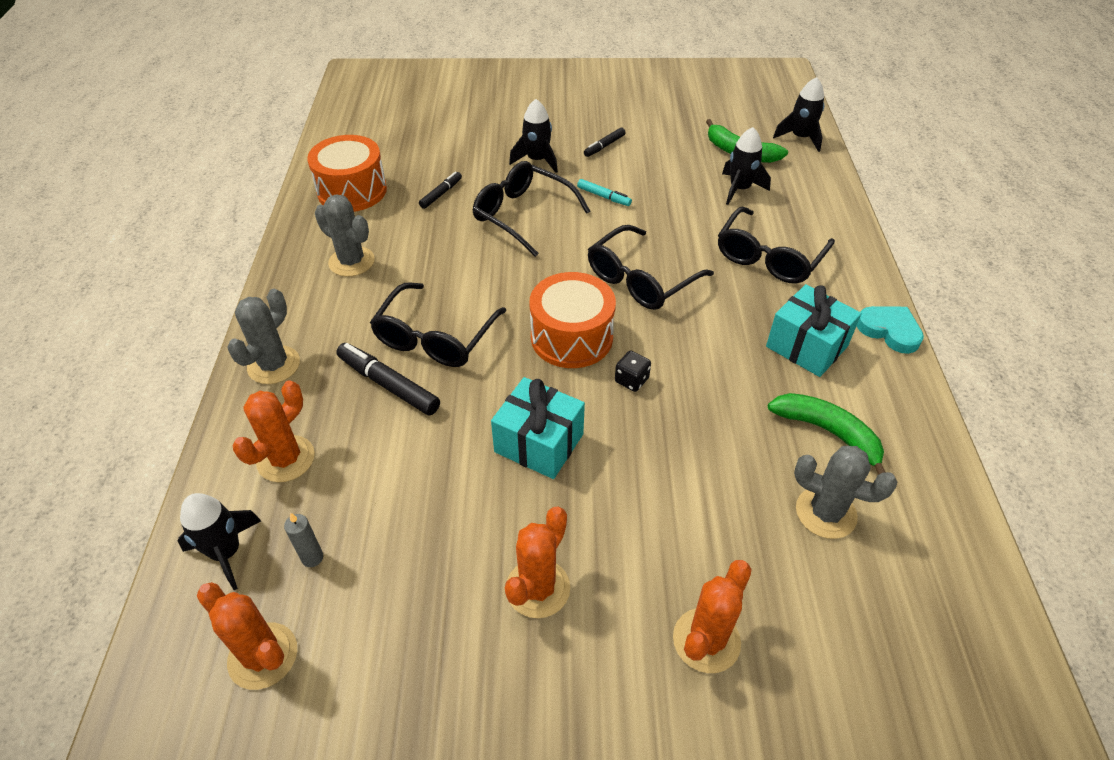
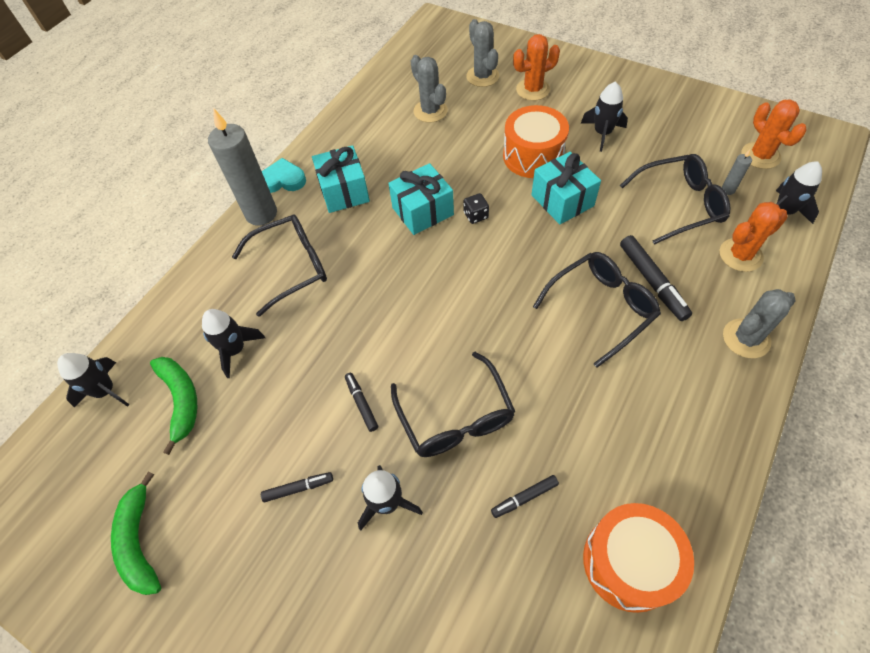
camera: 145 degrees left, 10 degrees up
grey cactus [315,194,375,277] -> grey cactus moved to [466,19,499,87]
orange cactus [505,507,570,618] -> black rocket [581,81,628,152]
orange drum [529,272,616,368] -> orange drum moved to [503,105,569,178]
turquoise marker [577,179,632,206] -> black marker [345,373,378,432]
black glasses [588,225,714,310] -> black glasses moved to [620,154,731,245]
green banana [768,393,885,475] -> green banana moved to [111,471,161,595]
turquoise heart [857,306,924,354] -> turquoise heart turned 105 degrees clockwise [262,158,306,193]
none -> grey candle [208,108,277,226]
none -> turquoise gift [388,163,454,235]

